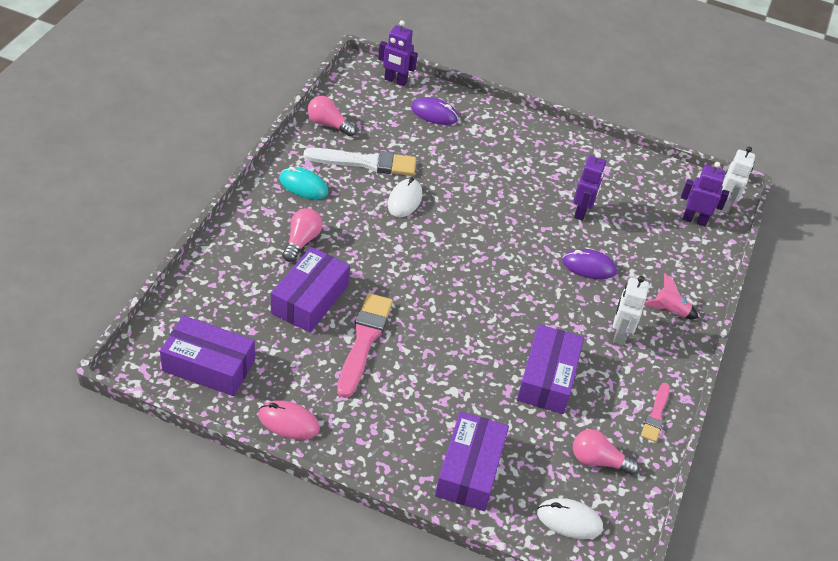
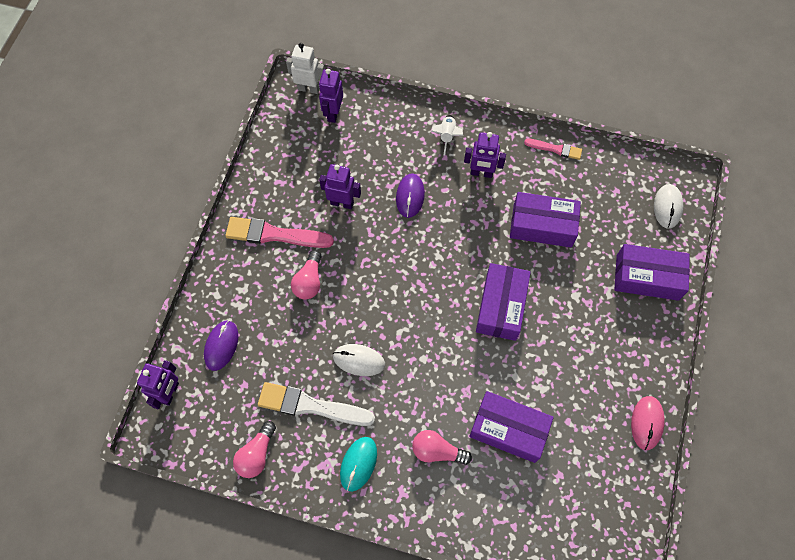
camera: 90 degrees left, 20 degrees up
purple box [160,316,255,396] -> purple box moved to [476,263,531,341]
white brush [303,148,416,176] -> white brush turned 75 degrees counterclockwise [258,382,375,426]
pink brush [337,293,393,398] -> pink brush moved to [225,217,334,248]
pink light bulb [573,429,639,475] -> pink light bulb moved to [291,250,321,299]
white robot [613,276,649,345] -> purple robot [464,132,506,178]
pink rocket [644,273,699,319] -> white rocket [431,115,463,156]

